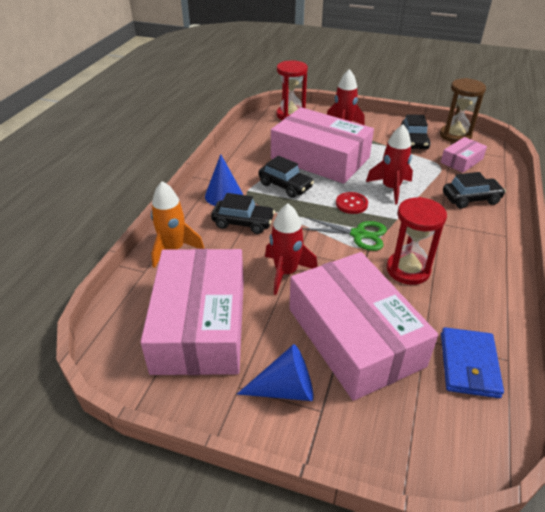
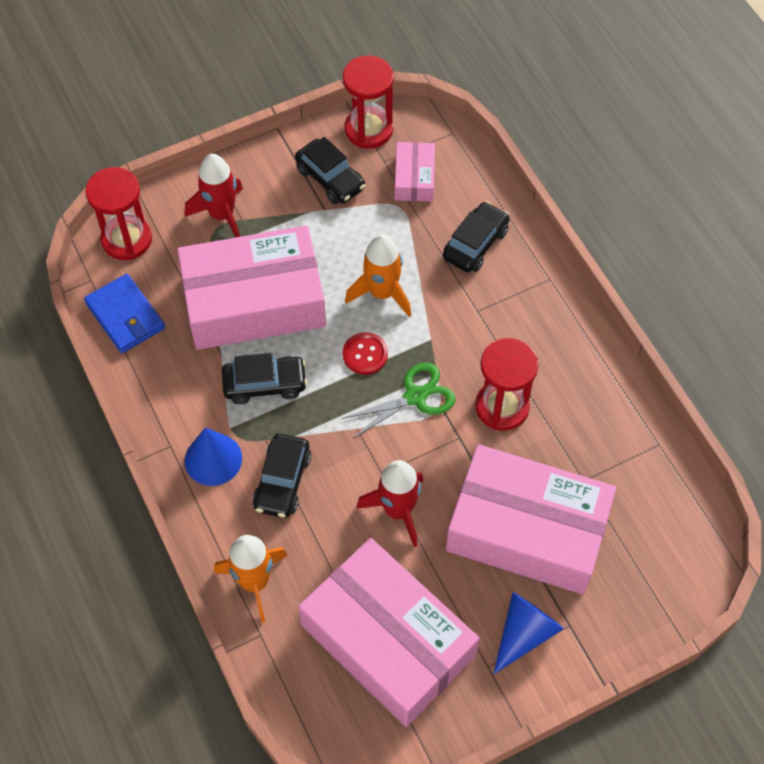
camera: 45 degrees left, 20 degrees up
black car [211,193,275,234] -> black car turned 135 degrees clockwise [253,434,311,518]
red rocket [366,125,413,204] -> orange rocket [345,235,411,317]
brown hourglass [440,78,486,143] -> red hourglass [343,56,394,149]
blue wallet [441,327,504,398] -> blue wallet moved to [84,274,165,353]

